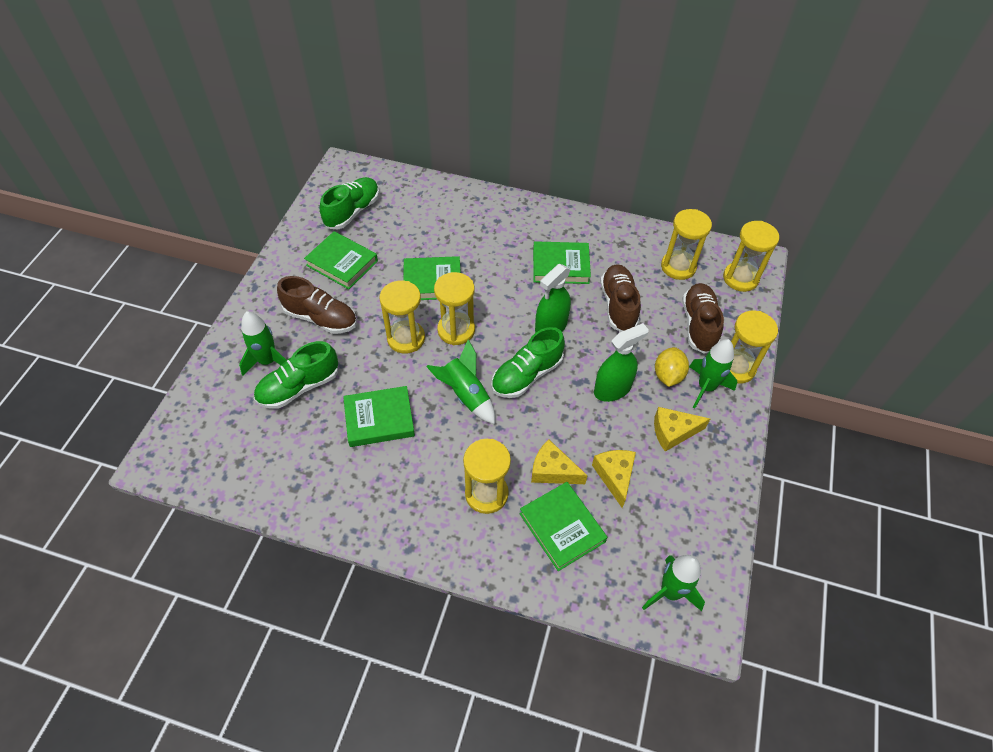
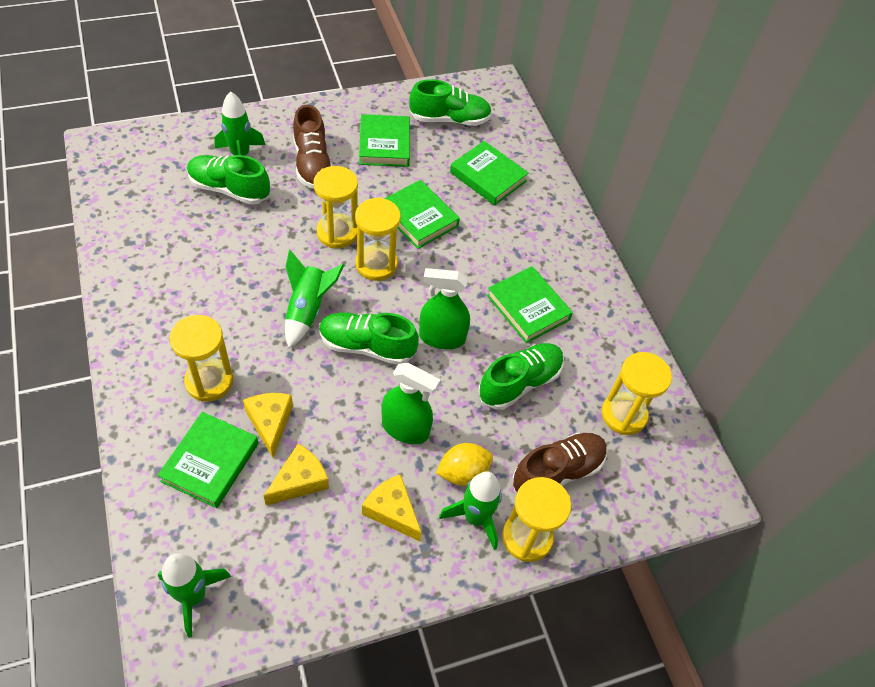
camera: 50 degrees right, 0 degrees up
green book [343,386,415,447] -> green book moved to [450,141,529,206]
brown shoe [600,264,641,332] -> green shoe [478,343,564,410]
yellow hourglass [723,221,779,292] -> none

